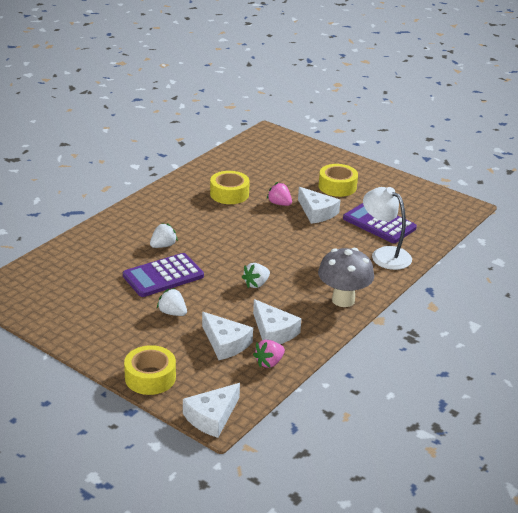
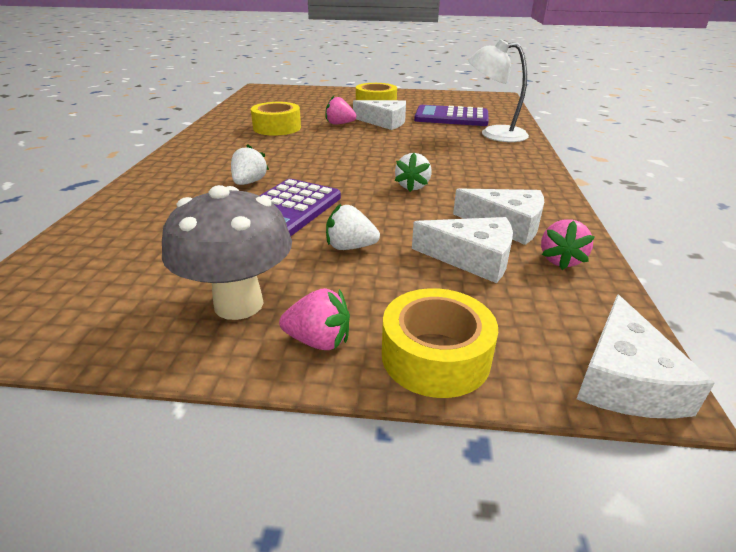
camera: 30 degrees left, 0 degrees up
grey mushroom [318,248,374,307] -> grey mushroom moved to [162,185,292,320]
none -> pink strawberry [279,288,350,350]

